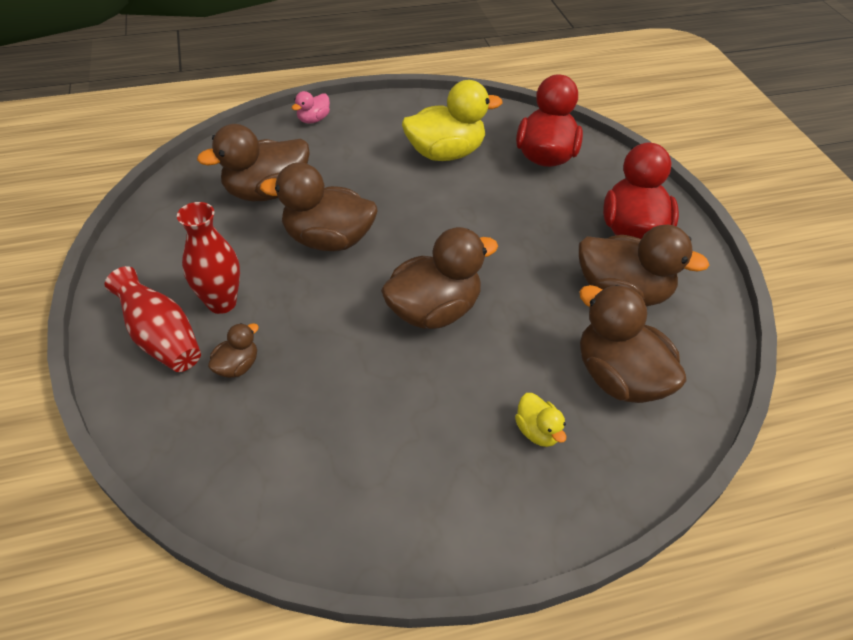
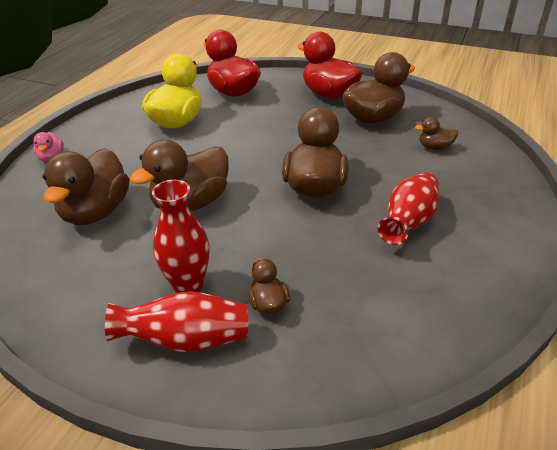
camera: 50 degrees left, 10 degrees down
yellow duck [515,393,566,447] -> none
brown duck [579,285,687,403] -> brown duck [415,117,458,150], size x0.48
none -> red vase [378,172,439,245]

